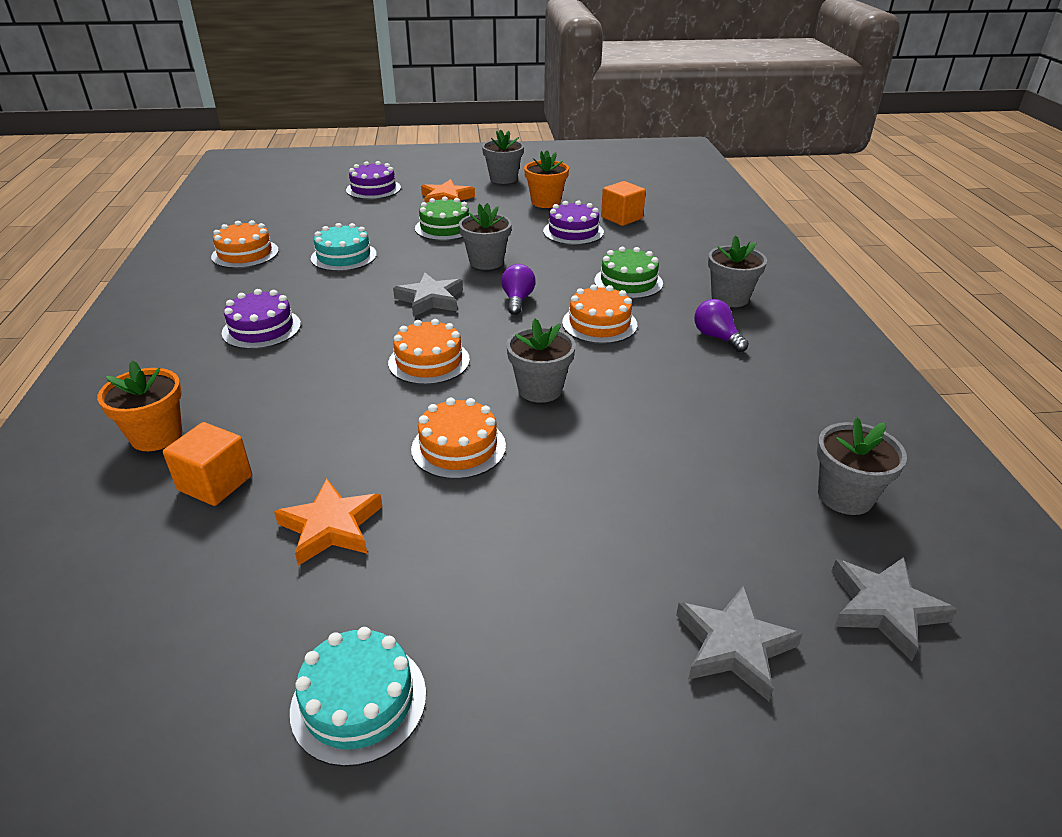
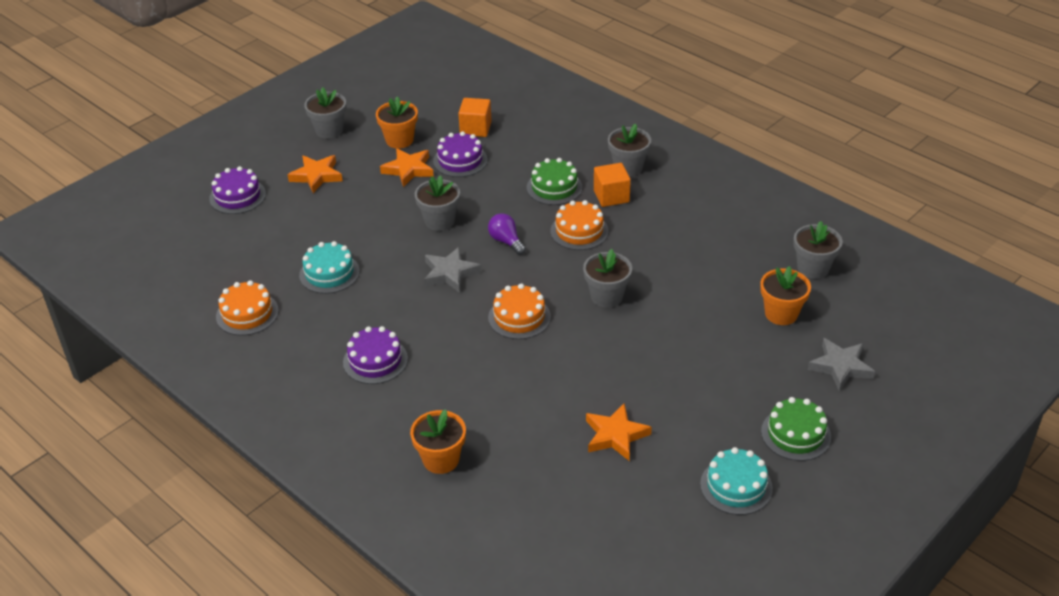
camera: 40 degrees left, 5 degrees up
orange cube [163,422,252,506] -> orange cube moved to [594,163,631,207]
orange cake [411,397,506,479] -> none
green cake [415,196,469,241] -> green cake moved to [761,397,831,461]
purple light bulb [694,299,749,352] -> none
grey star [831,557,957,661] -> none
none -> orange star [380,148,434,187]
none -> orange flower pot [760,266,811,325]

